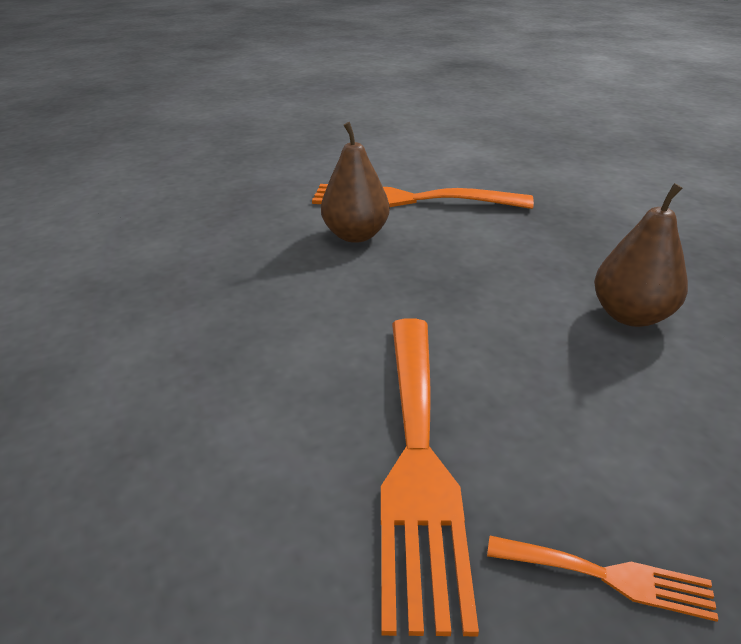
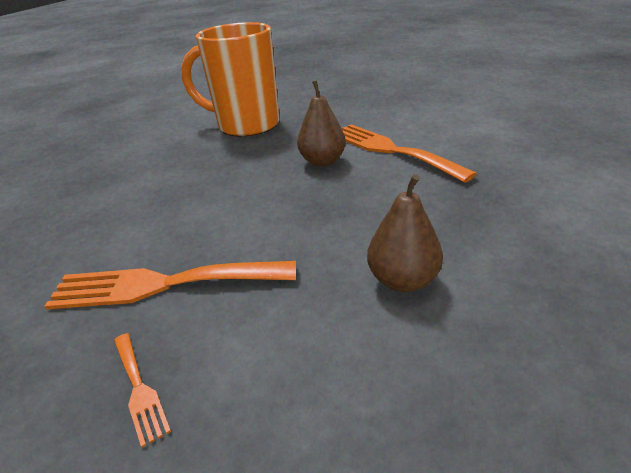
camera: 45 degrees right, 0 degrees up
orange fork [381,318,479,636] -> orange fork turned 45 degrees clockwise [44,261,296,310]
none -> orange mug [181,22,280,137]

